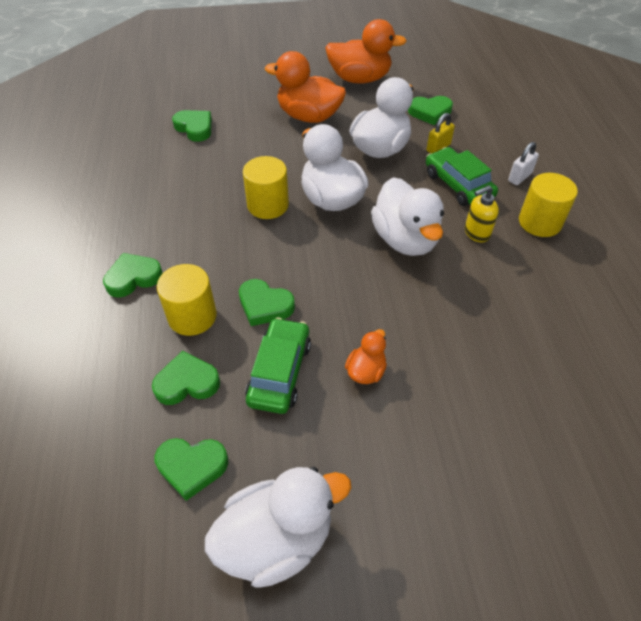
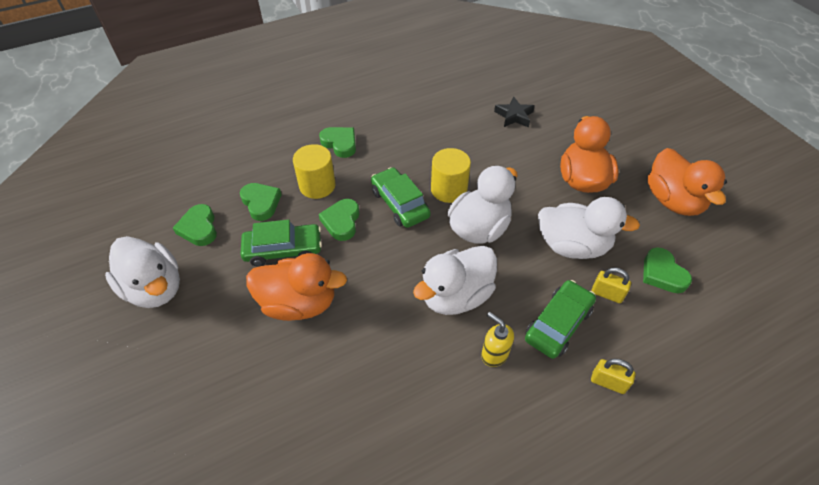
camera: 70 degrees right, 0 degrees up
green heart [172,110,212,142] -> black star [494,96,535,127]
orange duck [345,329,387,384] -> orange duck [246,253,347,321], size x1.99
white padlock [508,142,539,185] -> yellow padlock [591,359,635,394]
yellow cylinder [519,173,578,237] -> none
none -> green car [371,167,431,228]

